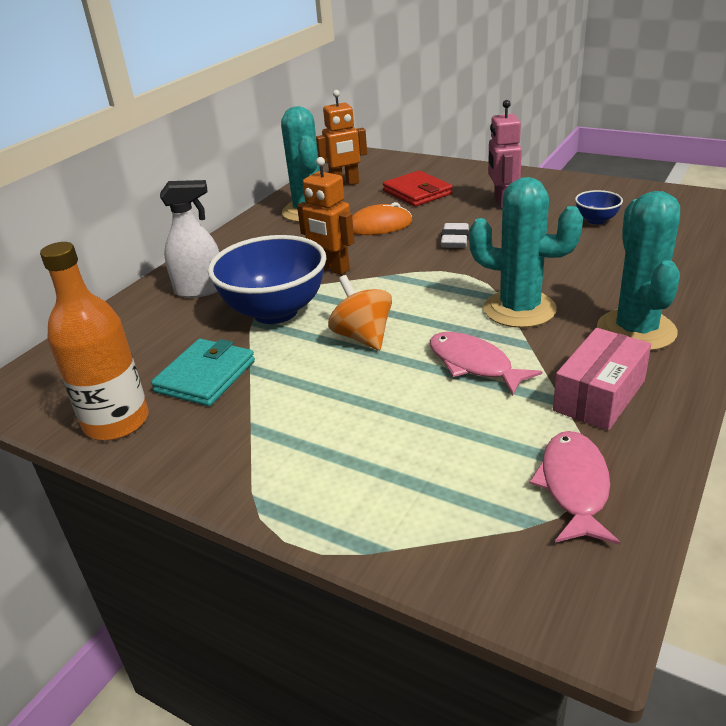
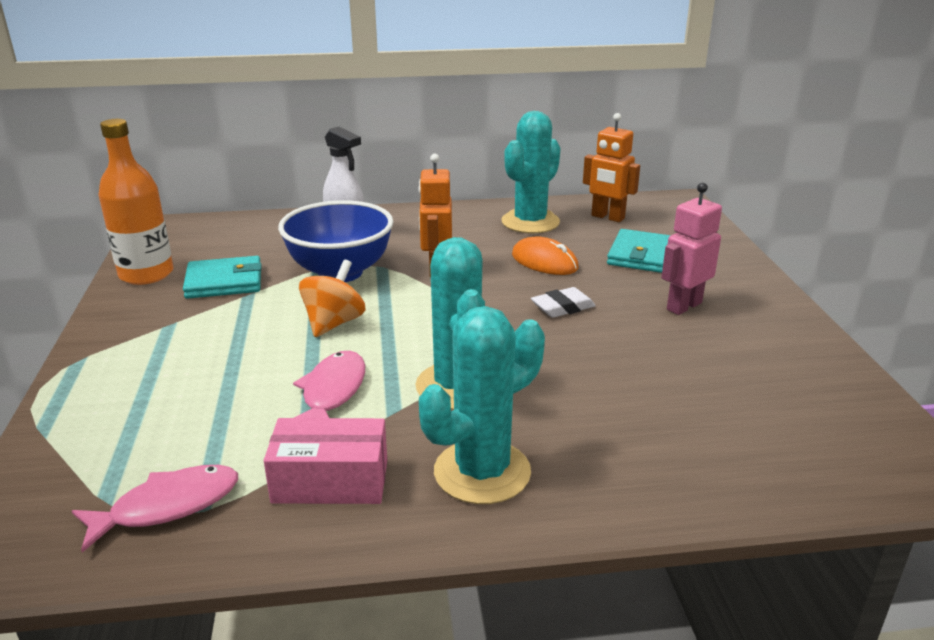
camera: 50 degrees right, 5 degrees down
red wallet [383,171,453,206] -> turquoise wallet [607,229,671,273]
blue bowl [575,190,623,224] -> none

